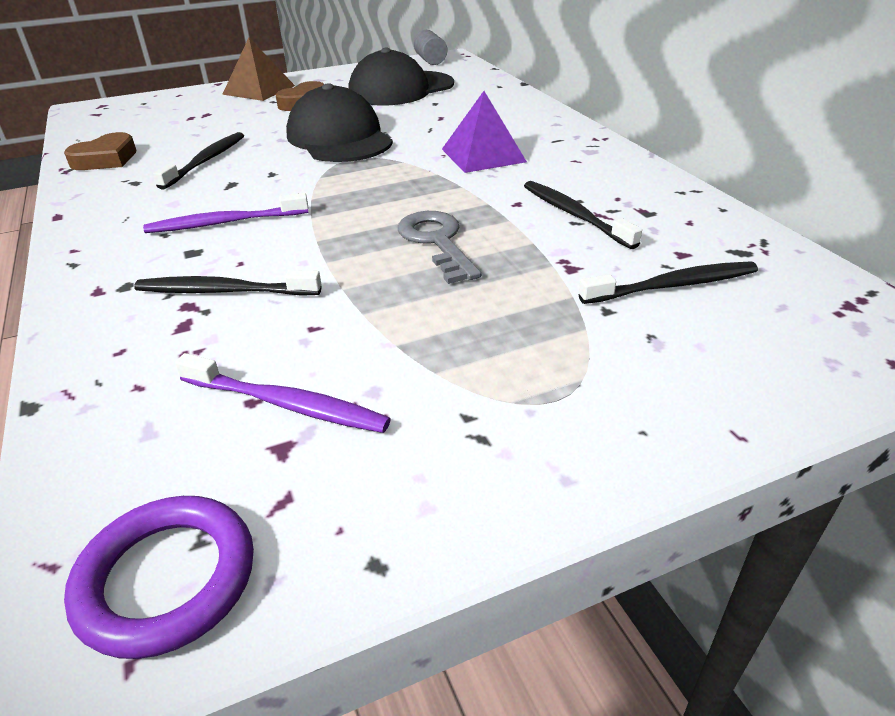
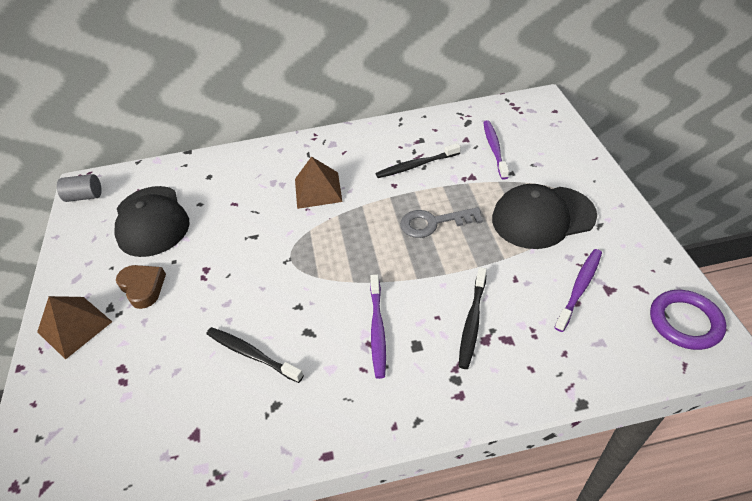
camera: 75 degrees left, 10 degrees up
brown heart [64,132,136,170] -> none
black cap [286,83,393,162] -> black cap moved to [492,184,597,249]
purple pyramid [442,91,527,173] -> brown pyramid [295,156,343,209]
black toothbrush [579,261,758,304] -> purple toothbrush [483,120,509,180]

